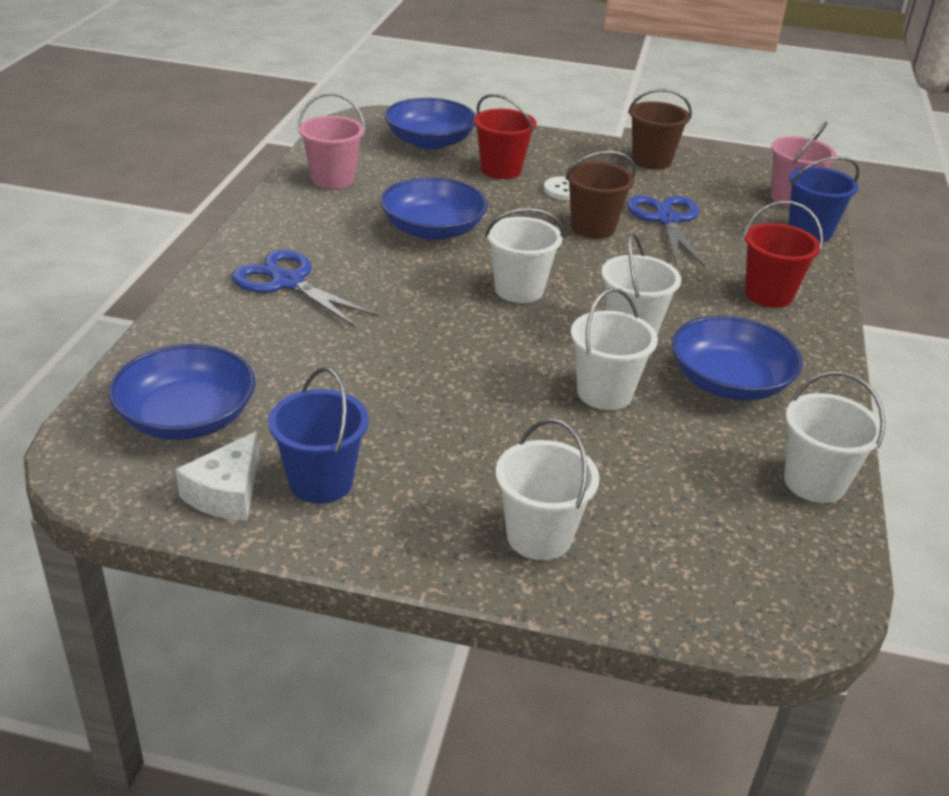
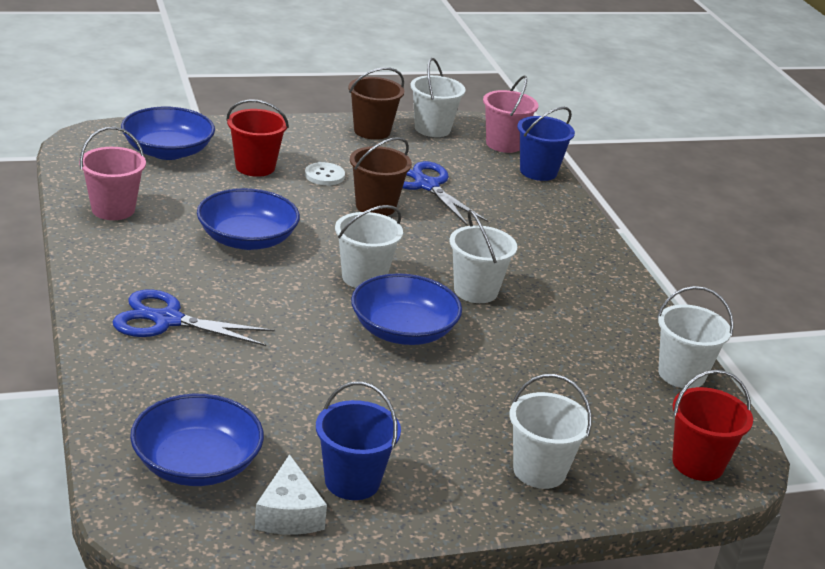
camera: 30 degrees left, 5 degrees down
white bucket [571,288,658,410] -> white bucket moved to [410,58,466,137]
blue bowl [671,316,803,401] -> blue bowl moved to [351,273,462,345]
red bucket [743,201,823,308] -> red bucket moved to [672,370,753,481]

